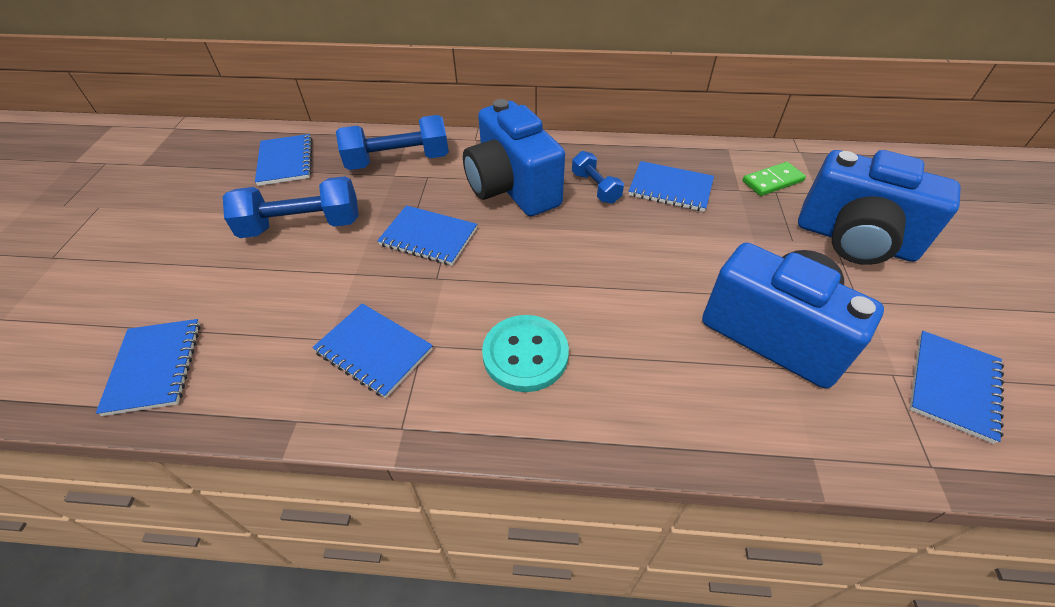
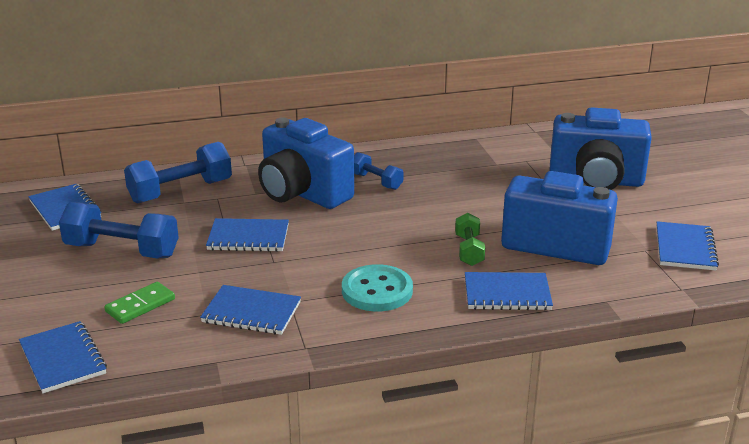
camera: 20 degrees left, 20 degrees down
blue dumbbell [223,176,359,238] -> blue dumbbell turned 45 degrees clockwise [59,202,179,258]
blue notebook [629,161,714,212] -> blue notebook moved to [465,272,553,310]
green domino [743,162,806,196] -> green domino moved to [104,282,175,324]
none -> green dumbbell [455,213,485,266]

